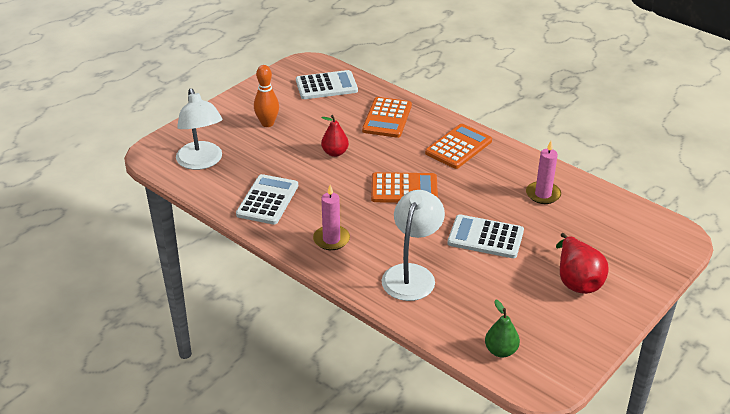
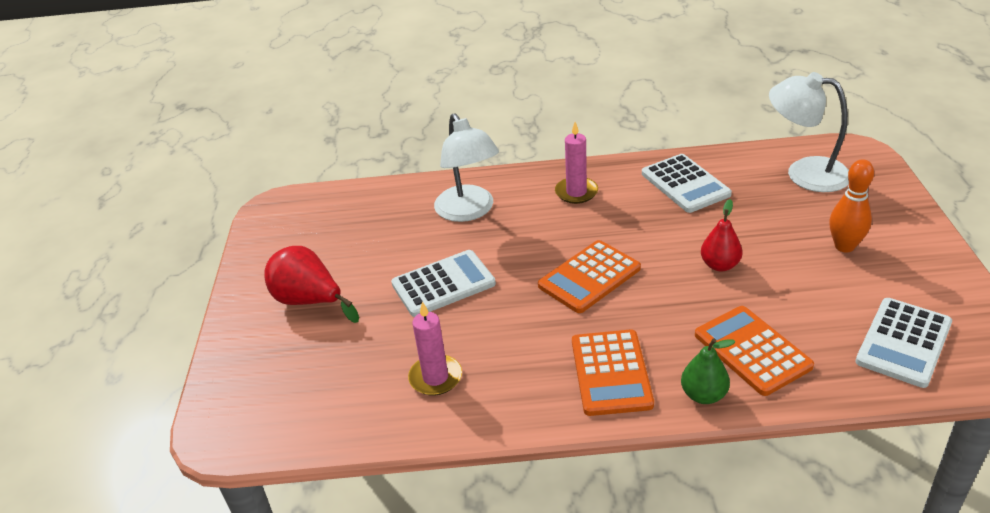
camera: 140 degrees right, 0 degrees up
green pear [485,299,520,358] -> green pear moved to [681,338,735,404]

